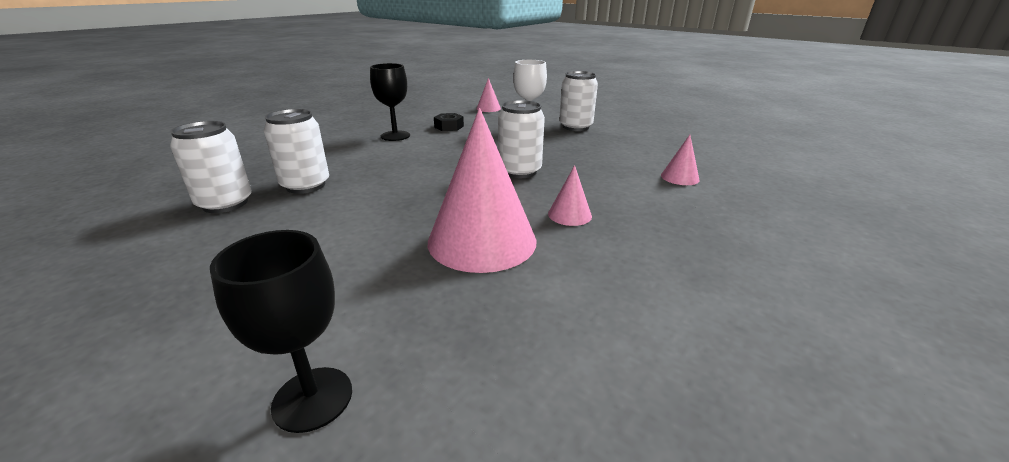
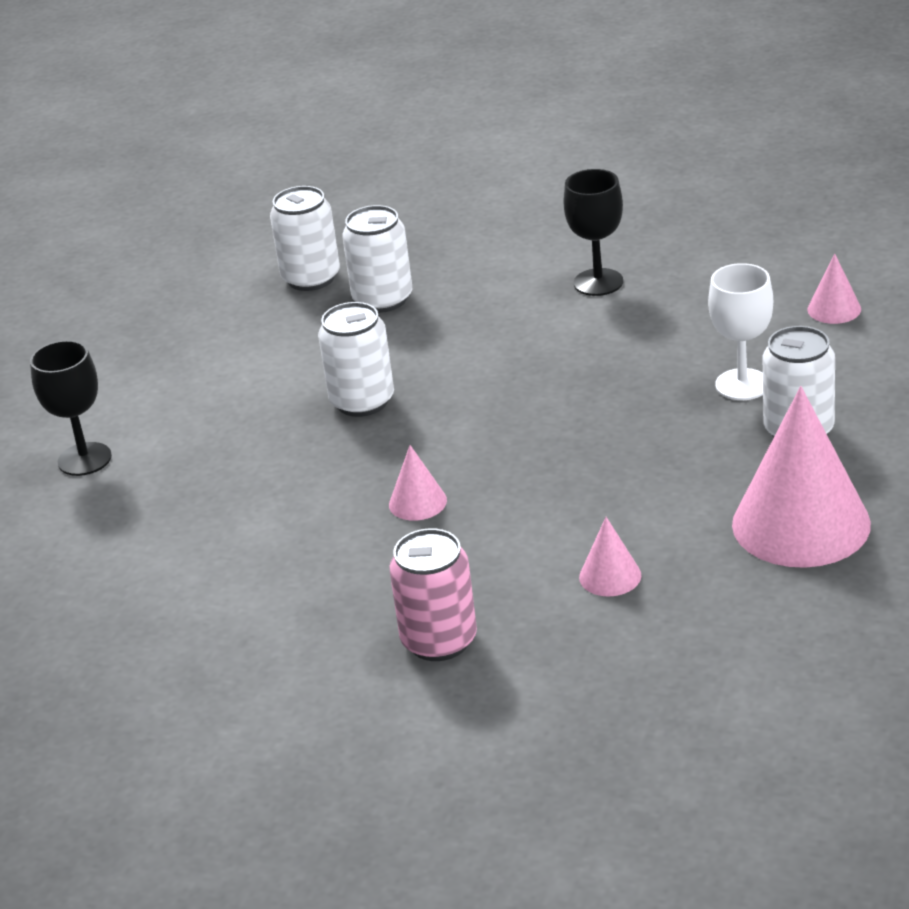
camera: 75 degrees right, 5 degrees up
pink cone [428,108,536,273] -> pink cone moved to [732,386,871,568]
black nut [434,113,464,131] -> none
white can [498,100,545,178] -> white can moved to [318,302,394,417]
none -> pink can [389,528,477,661]

